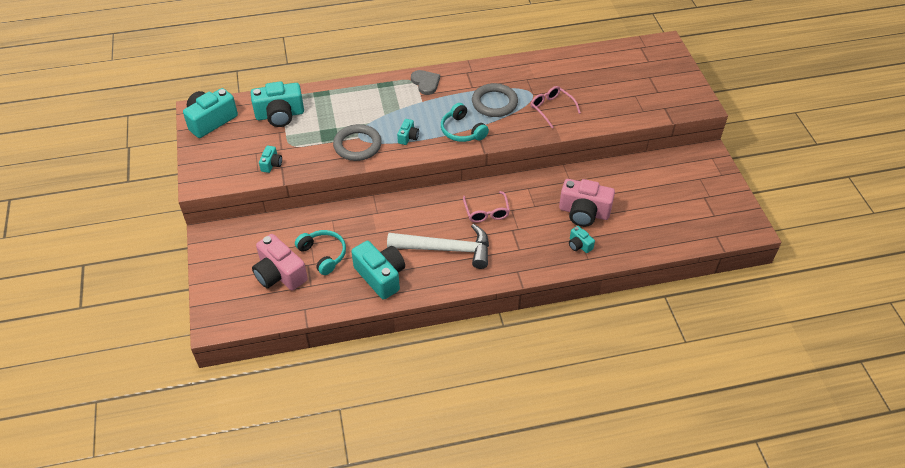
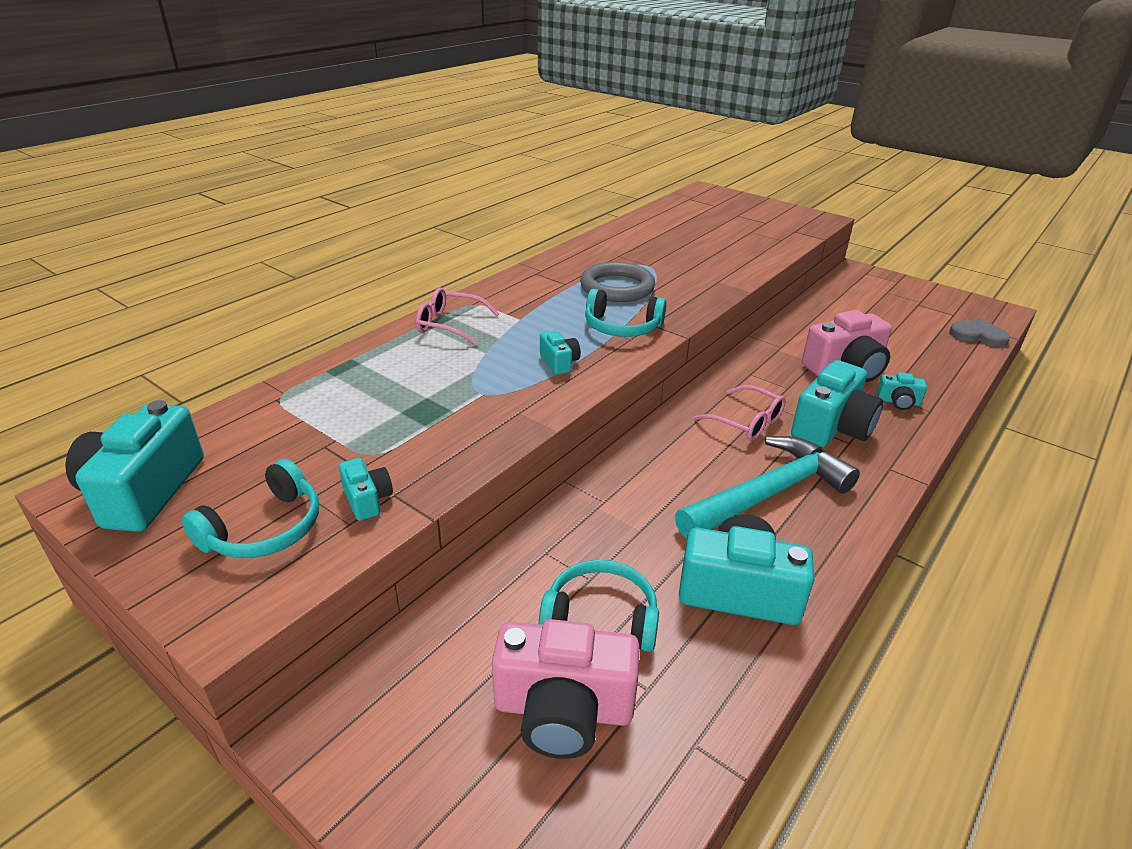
camera: 40 degrees left, 15 degrees down
turquoise camera [251,81,304,127] -> turquoise camera moved to [791,360,883,448]
grey ring [333,124,382,161] -> none
white hammer [387,224,489,269] -> turquoise hammer [675,436,860,539]
grey heart [411,70,440,95] -> grey heart moved to [949,318,1010,347]
pink glasses [530,86,581,128] -> pink glasses moved to [416,288,499,346]
none -> turquoise headphones [182,459,319,558]

